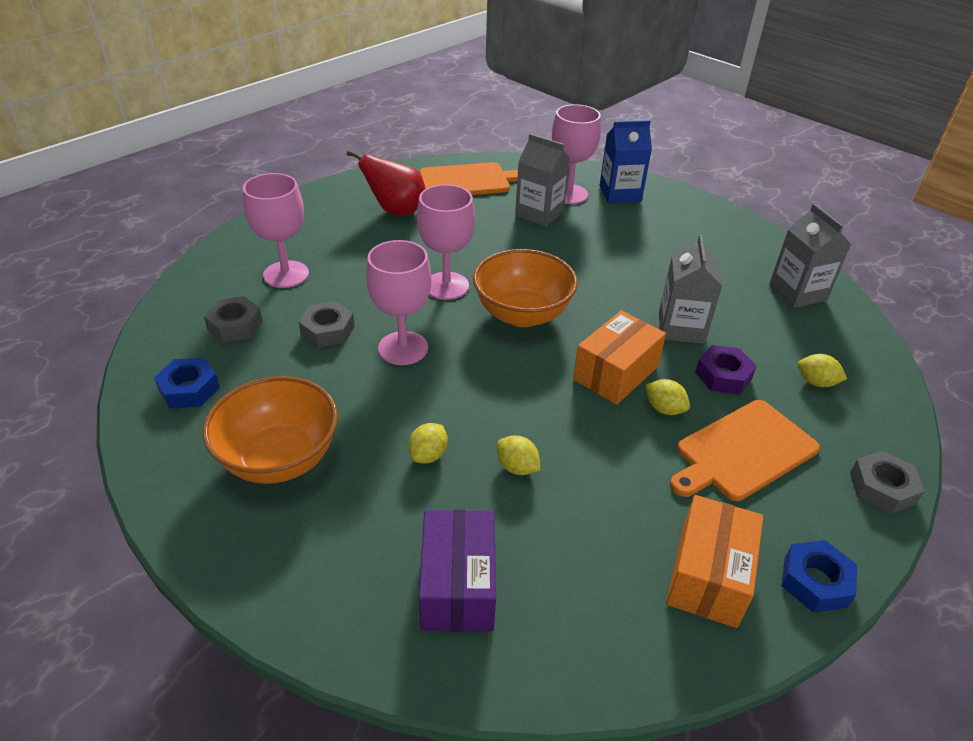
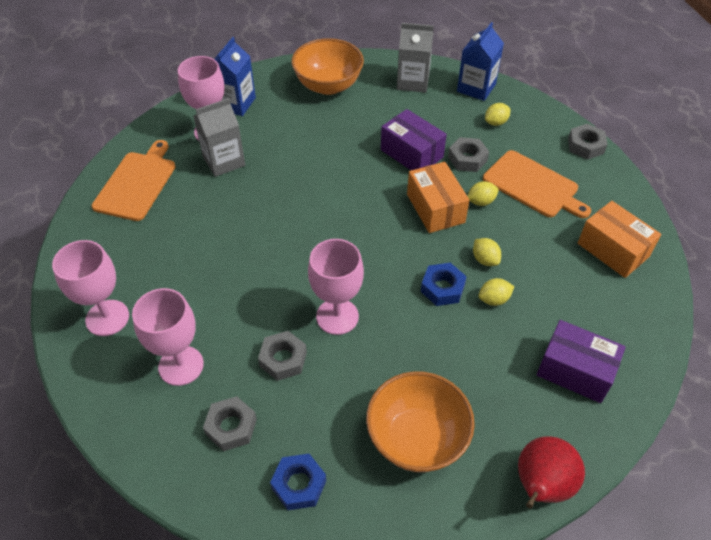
camera: 60 degrees left, 10 degrees up
red pear [346,151,425,216] -> red pear moved to [518,436,585,509]
yellow lemon [408,423,448,464] -> yellow lemon moved to [473,238,501,266]
pink goblet [417,184,475,300] -> pink goblet moved to [52,240,129,336]
orange bowl [473,249,578,327] -> orange bowl moved to [291,38,364,95]
grey carton [659,235,722,344] -> purple box [381,109,447,170]
orange cutting board [670,400,820,501] -> orange cutting board turned 45 degrees counterclockwise [483,150,591,218]
purple nut [695,345,757,395] -> grey nut [448,137,489,172]
blue nut [781,540,857,612] -> blue nut moved to [421,263,467,306]
none -> blue carton [457,22,504,101]

